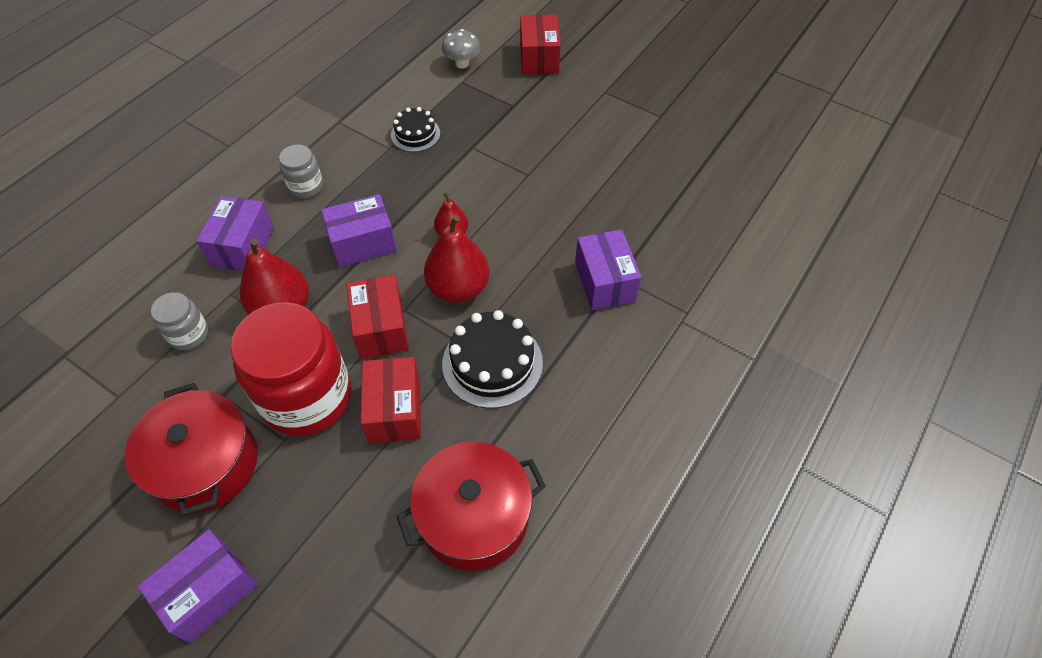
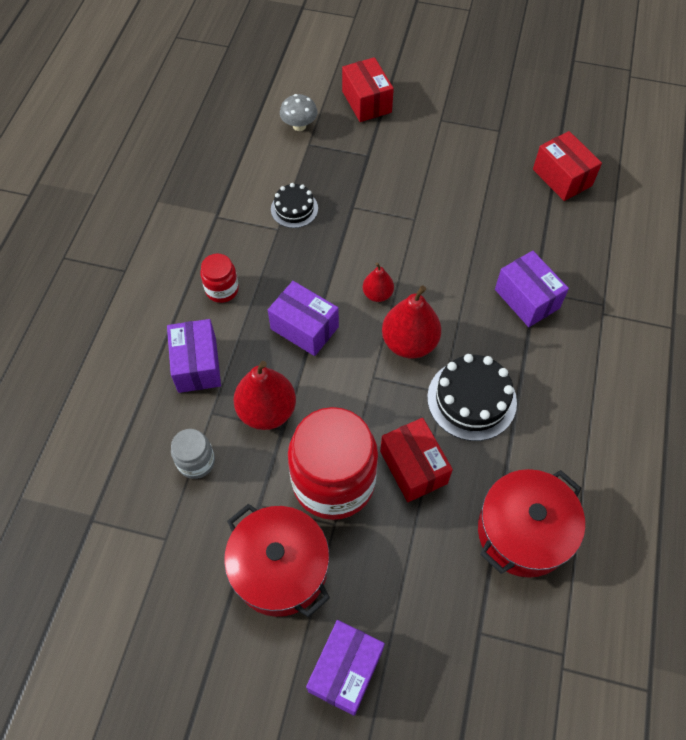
camera: 20 degrees left, 5 degrees up
grey jar [279,144,323,198] -> red jar [200,254,239,303]
purple box [321,194,397,268] -> purple box turned 75 degrees clockwise [268,281,339,356]
red box [346,275,409,359] -> red box moved to [533,131,602,201]

